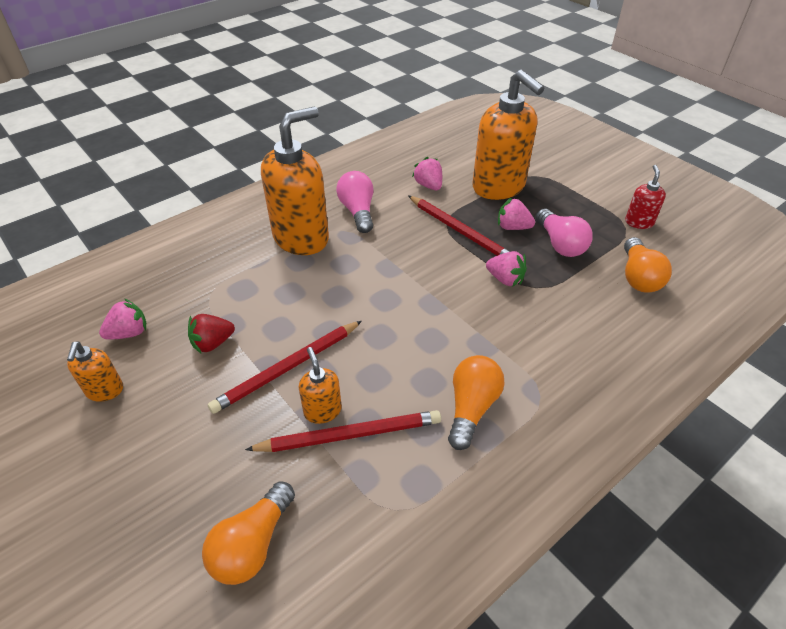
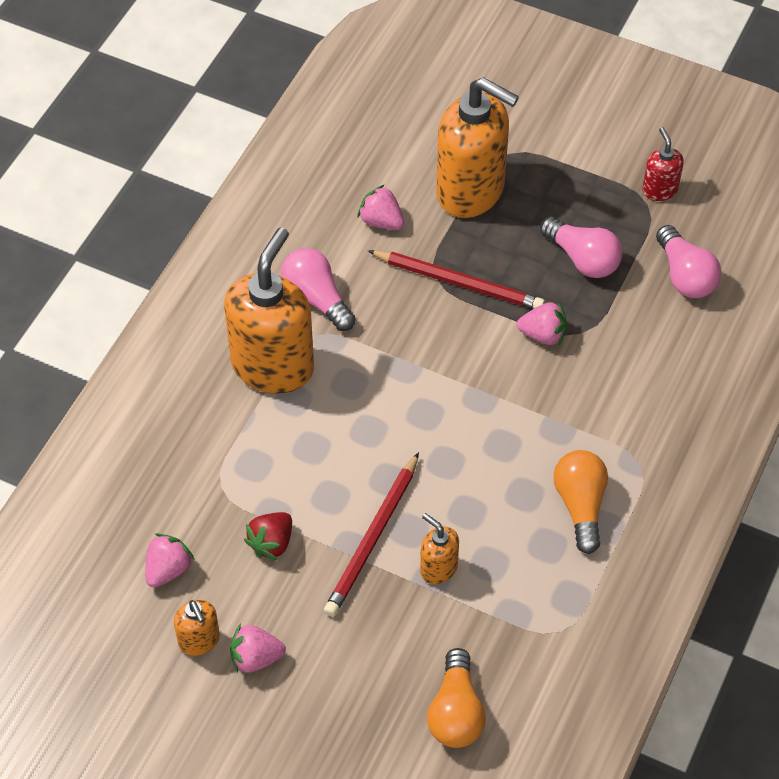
camera: 25 degrees left, 10 degrees up
red pencil [245,410,441,452] -> none
pink strawberry [498,197,535,230] -> pink strawberry moved to [230,623,286,674]
orange light bulb [624,237,672,293] -> pink light bulb [656,225,722,298]

